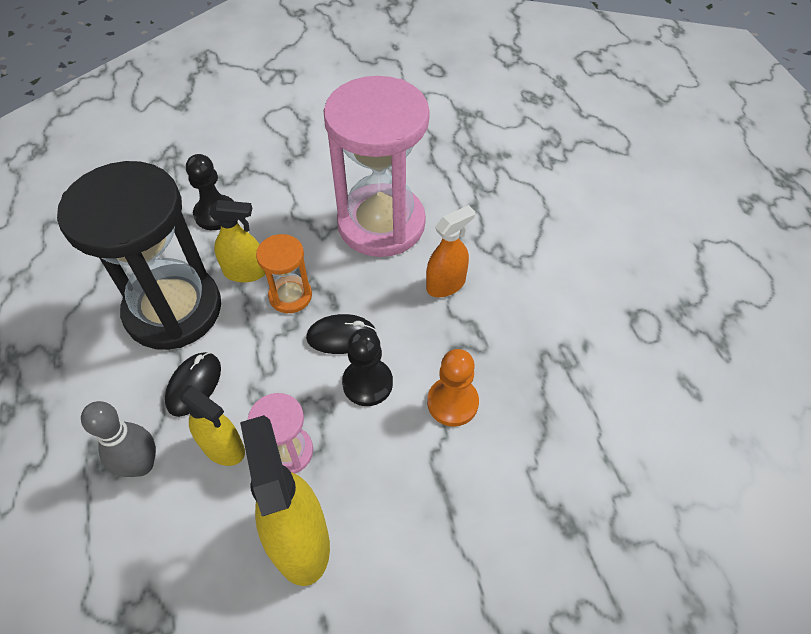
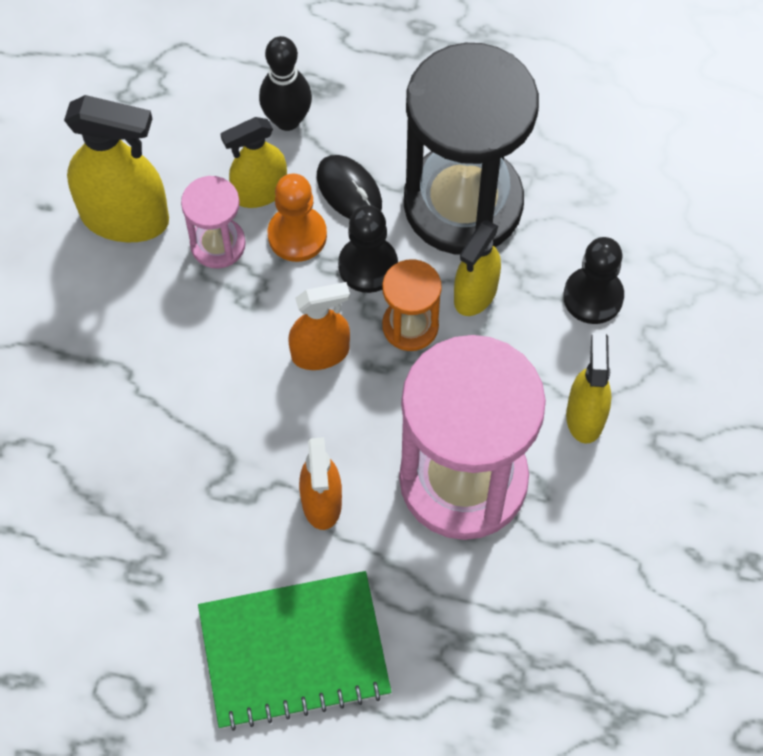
camera: 120 degrees right, 10 degrees up
grey bowling pin [81,401,156,477] -> black bowling pin [259,36,312,131]
black mouse [306,314,377,354] -> orange spray bottle [288,282,350,370]
black pawn [342,329,393,406] -> black pawn moved to [338,205,398,293]
orange pawn [427,349,479,427] -> orange pawn moved to [267,174,327,262]
none -> green notebook [198,571,391,731]
none -> yellow spray bottle [566,333,611,444]

